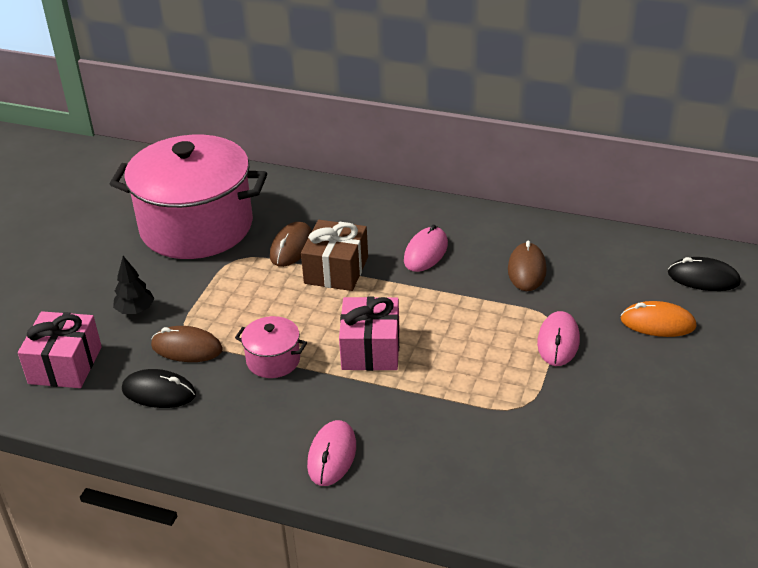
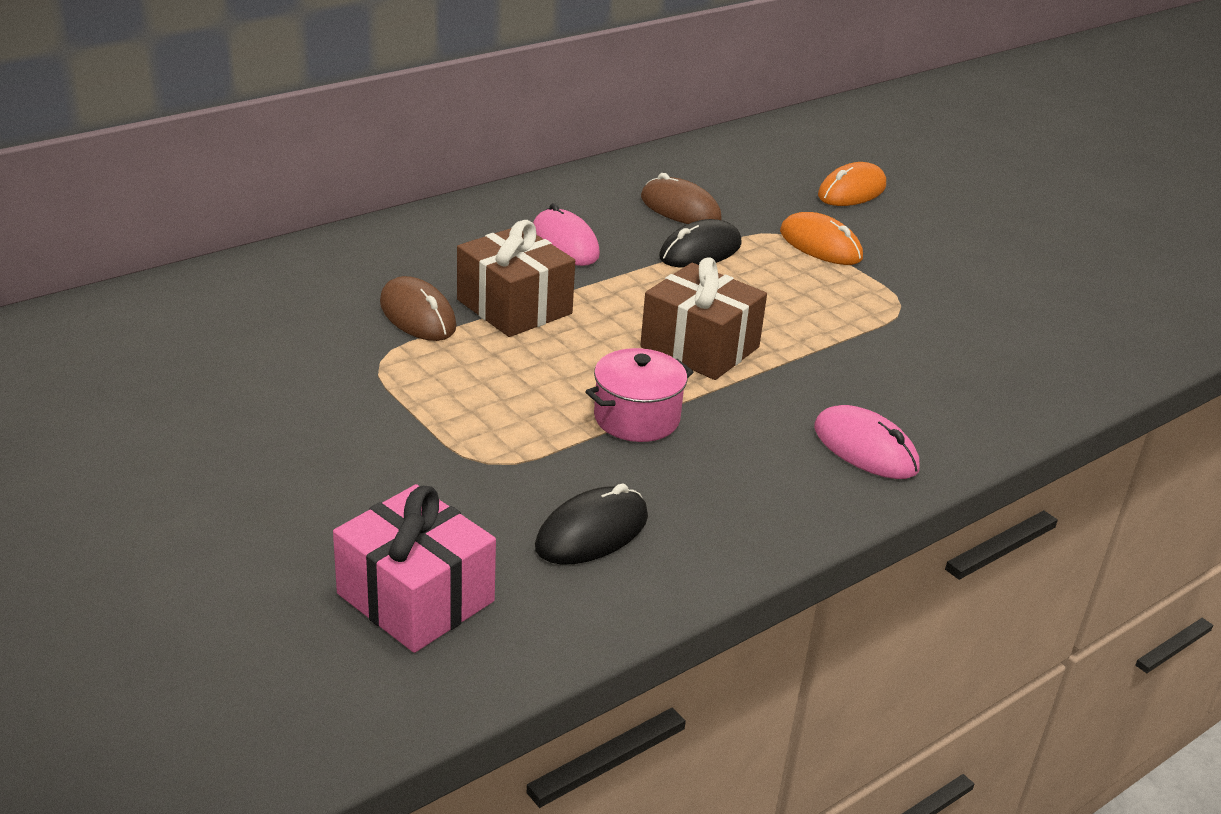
camera: 60 degrees left, 5 degrees down
pink pot [110,135,267,259] -> none
black tree [113,256,155,314] -> none
brown mouse [151,326,223,362] -> none
pink gift [339,296,400,371] -> brown gift [640,257,767,380]
pink mouse [537,311,580,366] -> orange mouse [780,212,863,265]
black mouse [668,257,741,291] -> black mouse moved to [659,219,742,268]

